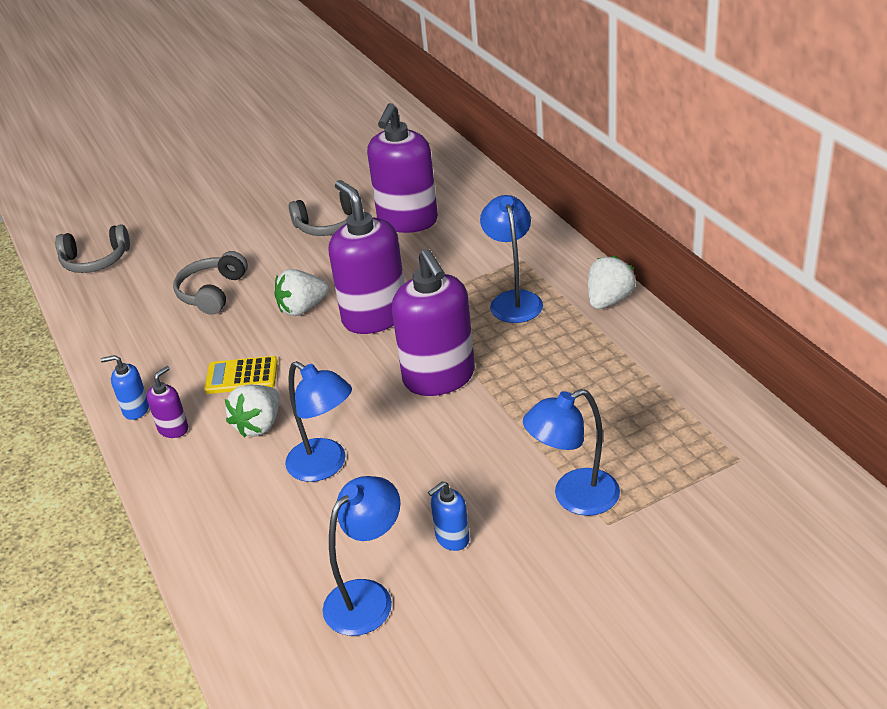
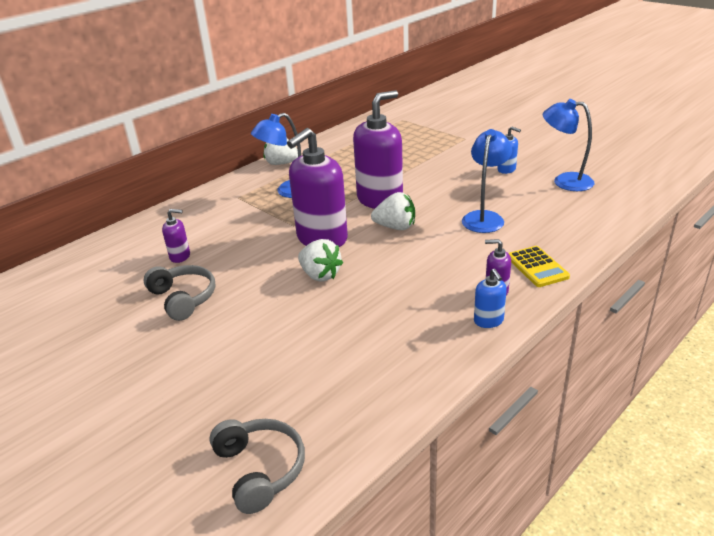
camera: 110 degrees left, 5 degrees down
grey headphones [173,251,248,315] -> none
yellow calculator [204,356,278,394] -> yellow calculator moved to [508,246,570,287]
white strawberry [225,385,280,438] -> white strawberry moved to [371,192,415,230]
purple soap dispenser [367,103,438,233] -> purple soap dispenser [162,209,190,263], size x0.45
blue lamp [523,389,620,516] -> none

